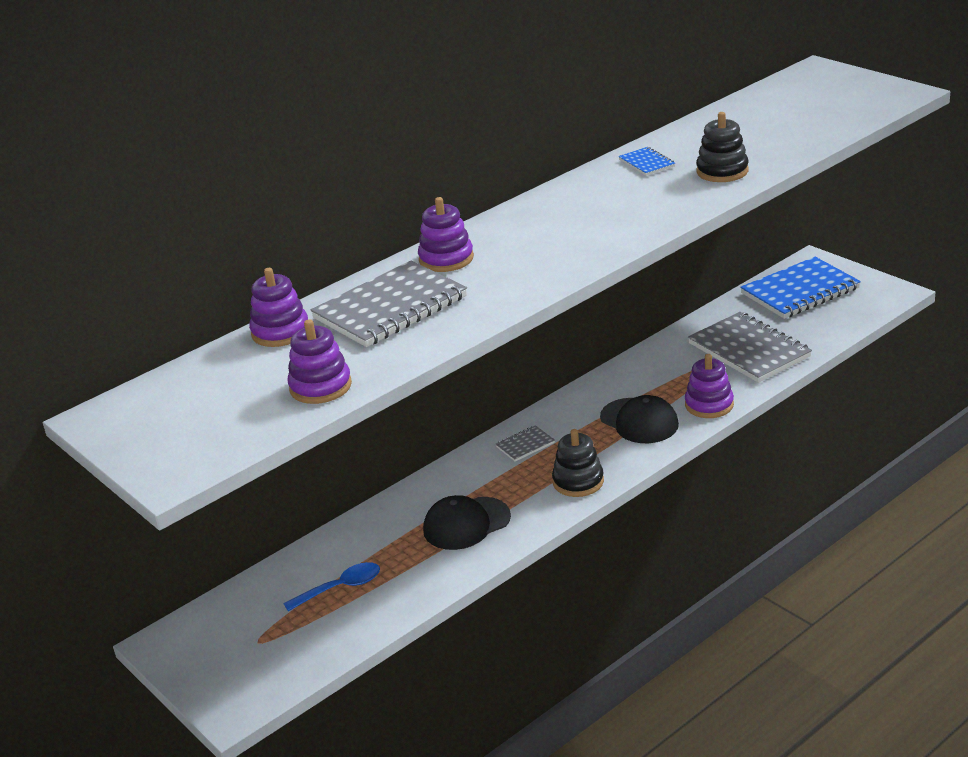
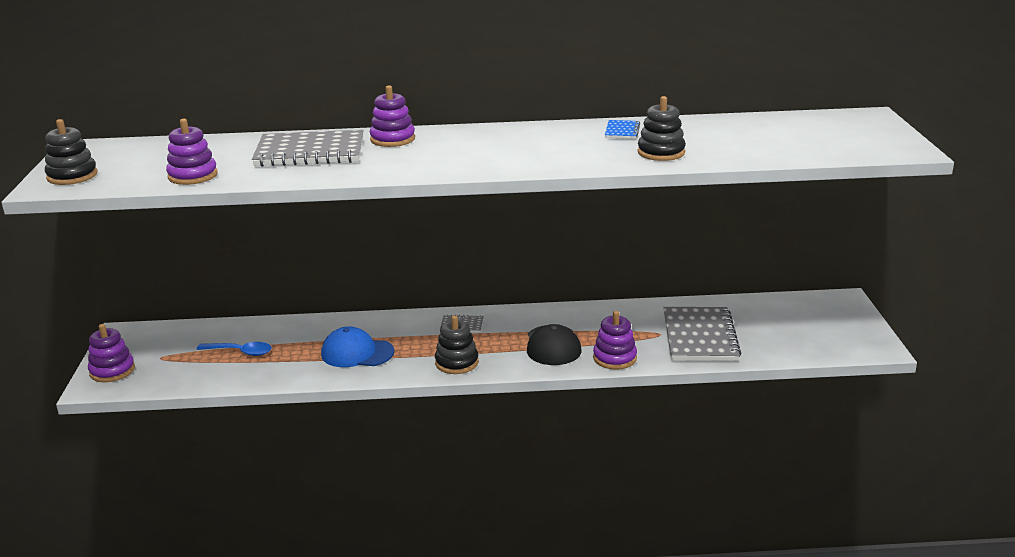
camera: 35 degrees right, 5 degrees down
purple stacking toy [249,268,308,347] -> purple stacking toy moved to [88,324,135,382]
black cap [423,495,511,550] -> blue cap [321,326,395,367]
blue notebook [740,257,861,319] -> none
none -> black stacking toy [45,119,98,185]

